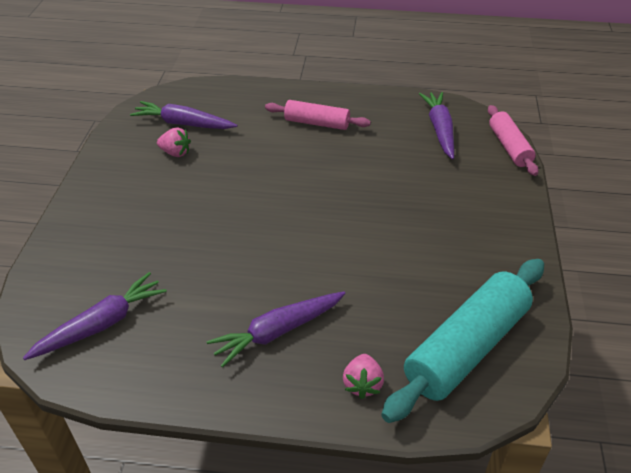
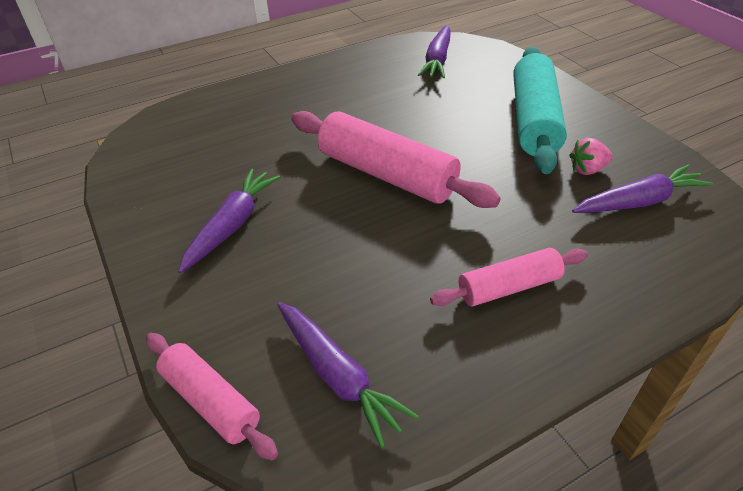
camera: 145 degrees right, 0 degrees up
purple carrot [207,292,346,368] -> purple carrot moved to [178,169,280,273]
pink strawberry [343,354,384,399] -> none
turquoise rolling pin [381,259,544,423] -> turquoise rolling pin moved to [513,47,567,174]
none -> pink rolling pin [291,111,501,208]

